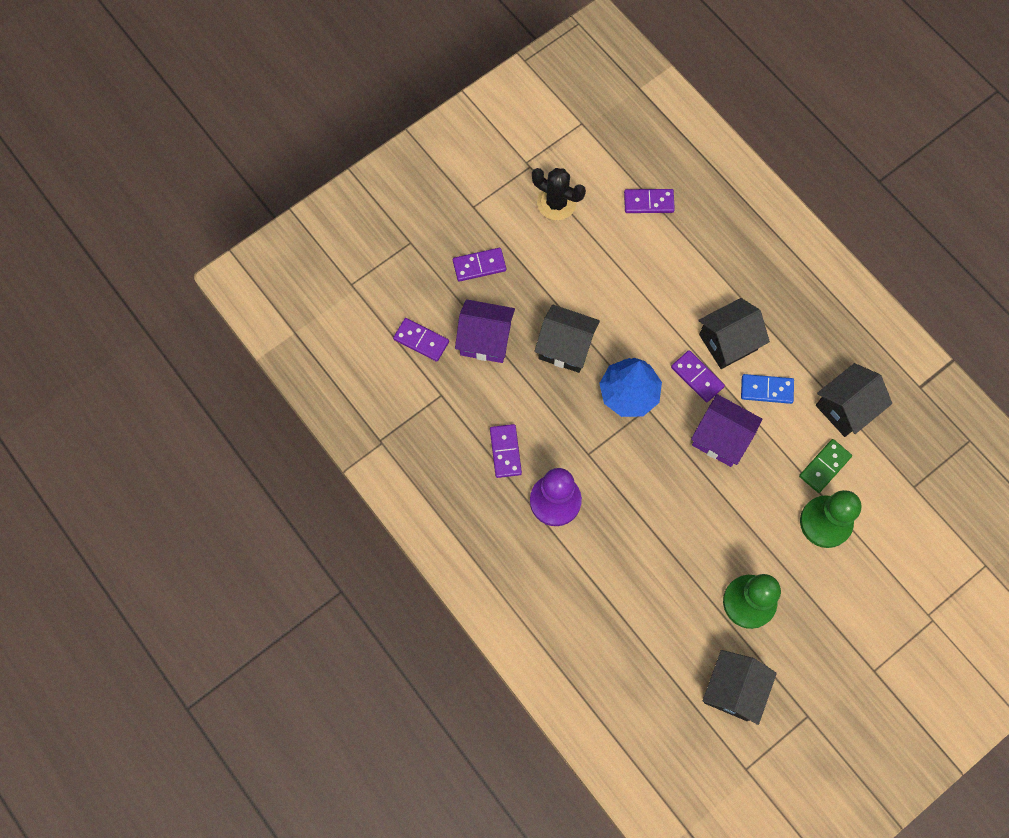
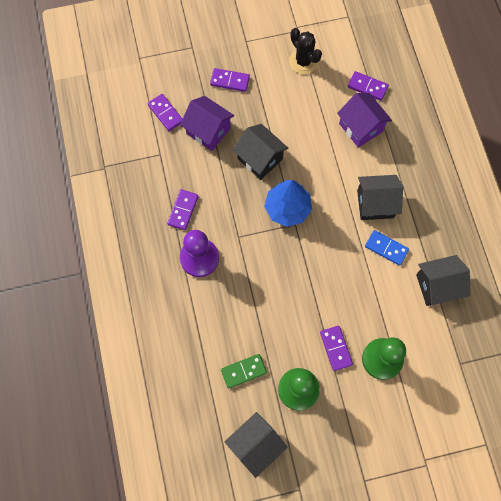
camera: 25 degrees right, 0 degrees up
purple domino [671,350,725,402] -> purple domino moved to [320,326,353,371]
purple house [691,394,762,467] -> purple house moved to [337,93,392,148]
green domino [799,439,852,493] -> green domino moved to [221,354,267,389]

